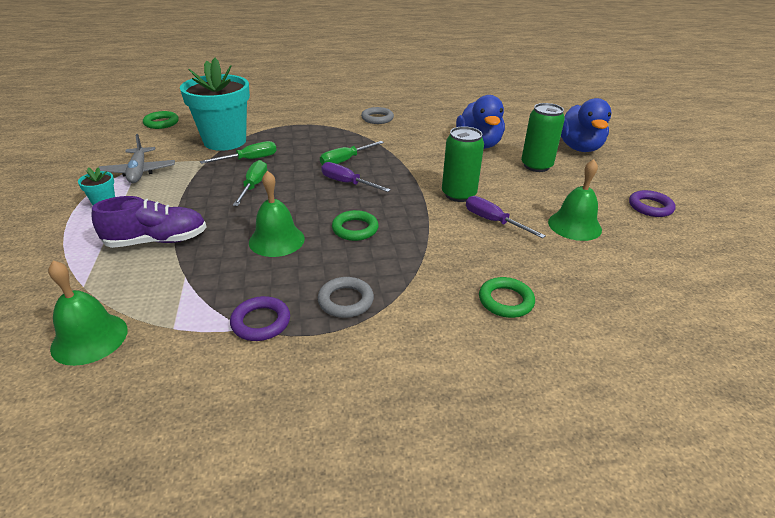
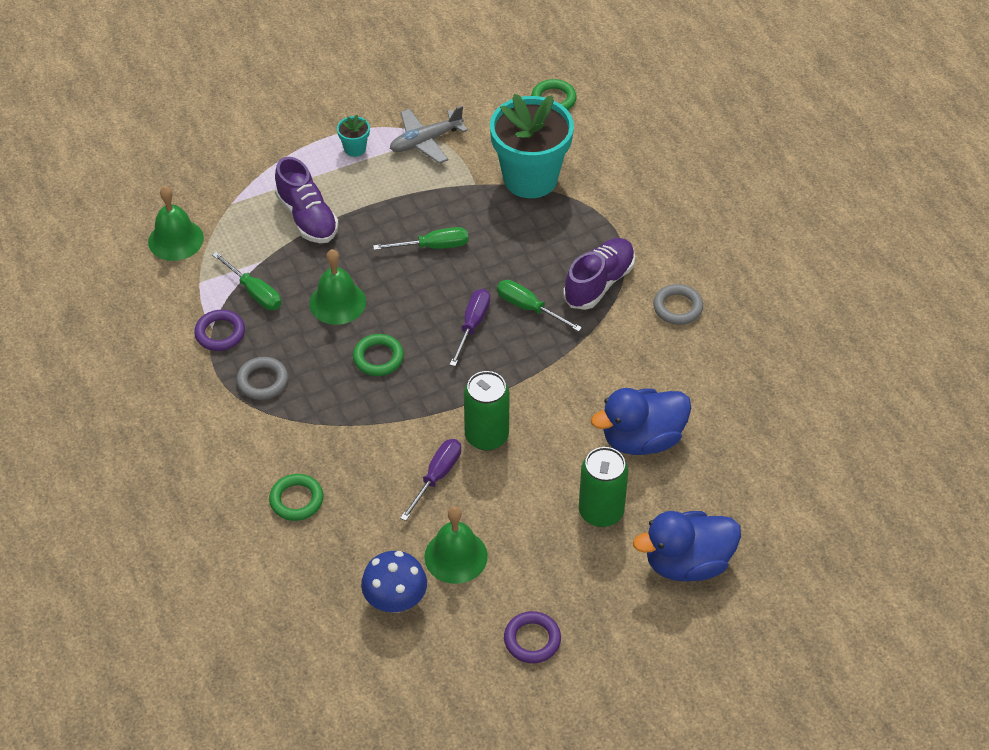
camera: 75 degrees right, 15 degrees up
green screwdriver [200,141,277,164] -> green screwdriver moved to [213,252,281,310]
none -> blue mushroom [361,551,427,613]
none -> purple shoe [563,238,635,310]

